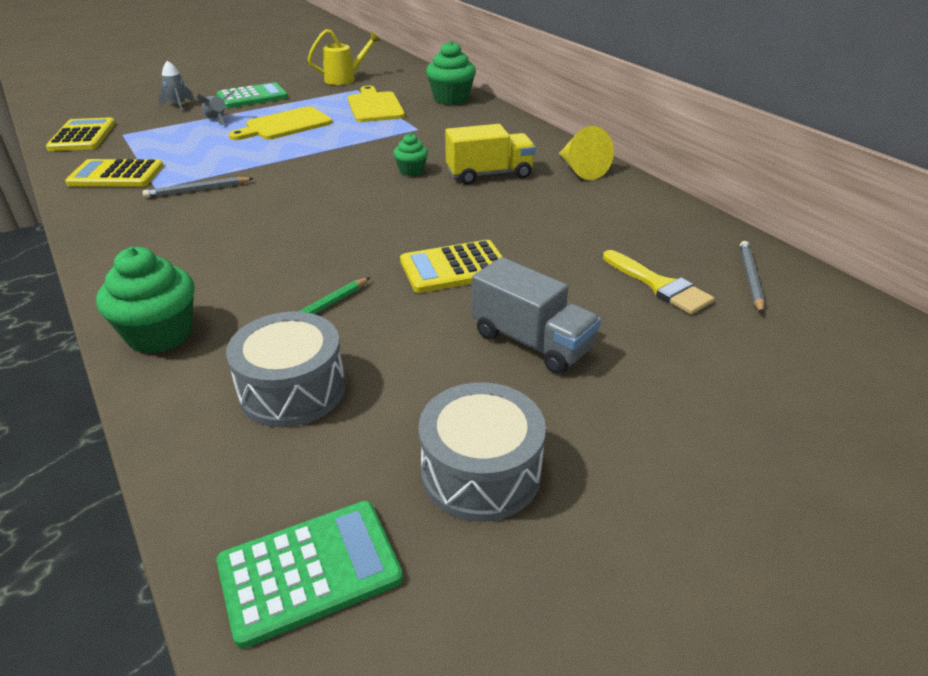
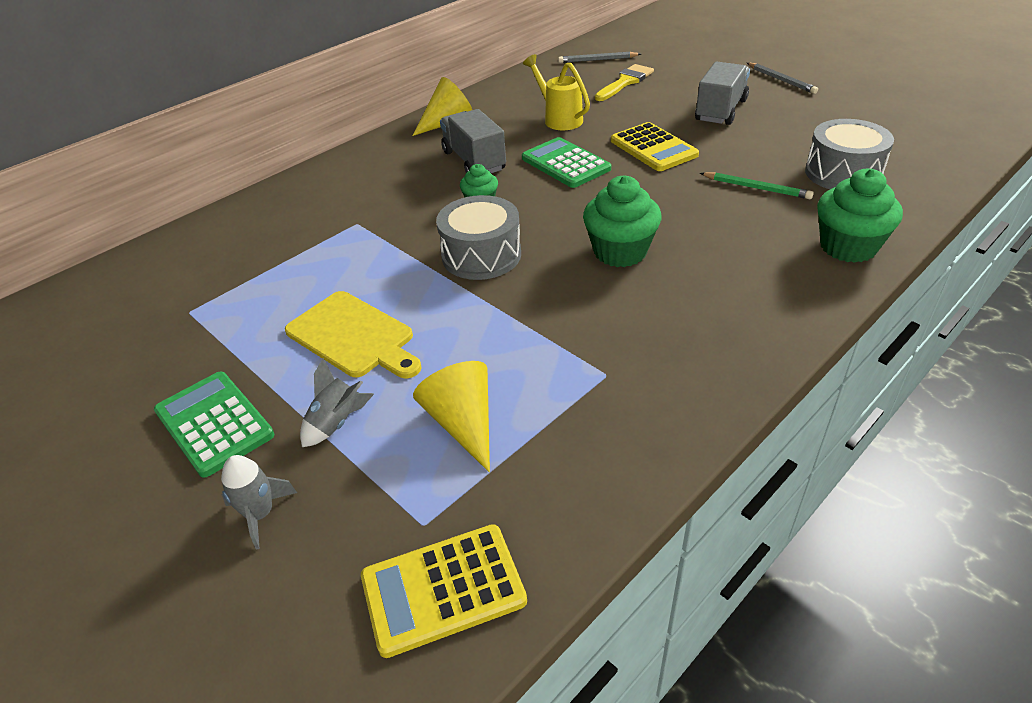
camera: 100 degrees left, 5 degrees up
yellow calculator [65,159,163,187] -> none
grey pencil [143,177,254,198] -> grey pencil moved to [747,63,818,94]
green calculator [217,501,403,649] -> green calculator moved to [522,137,611,188]
yellow watering can [308,29,381,85] -> yellow watering can moved to [523,54,590,130]
yellow cutting board [348,86,405,122] -> none
grey drum [419,382,546,522] -> grey drum moved to [436,195,521,280]
green cupcake [426,41,476,105] -> green cupcake moved to [583,176,662,267]
yellow truck [445,124,536,185] -> grey truck [440,109,506,173]
none -> yellow cone [413,361,490,472]

